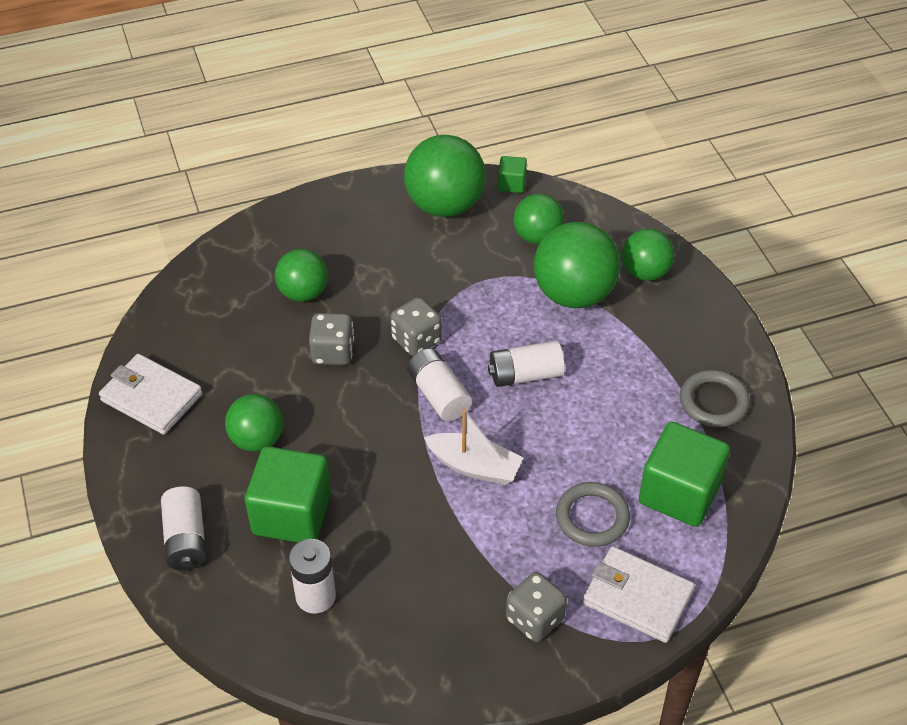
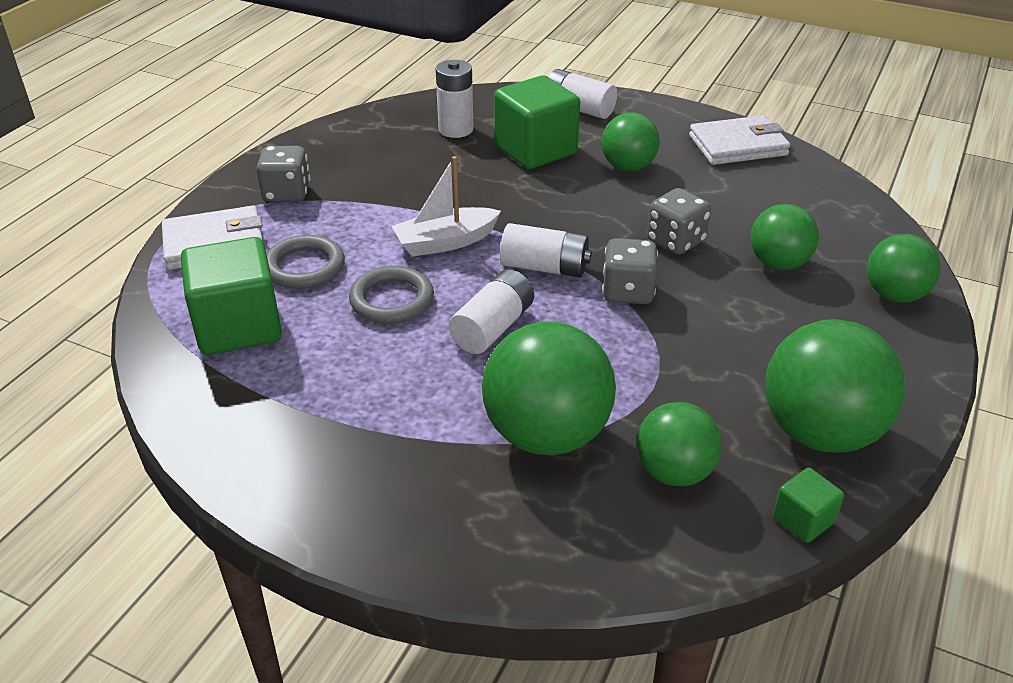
camera: 135 degrees right, 10 degrees down
green ball [622,229,674,281] -> green ball moved to [867,234,941,303]
grey ring [680,370,750,427] -> grey ring moved to [349,266,434,324]

